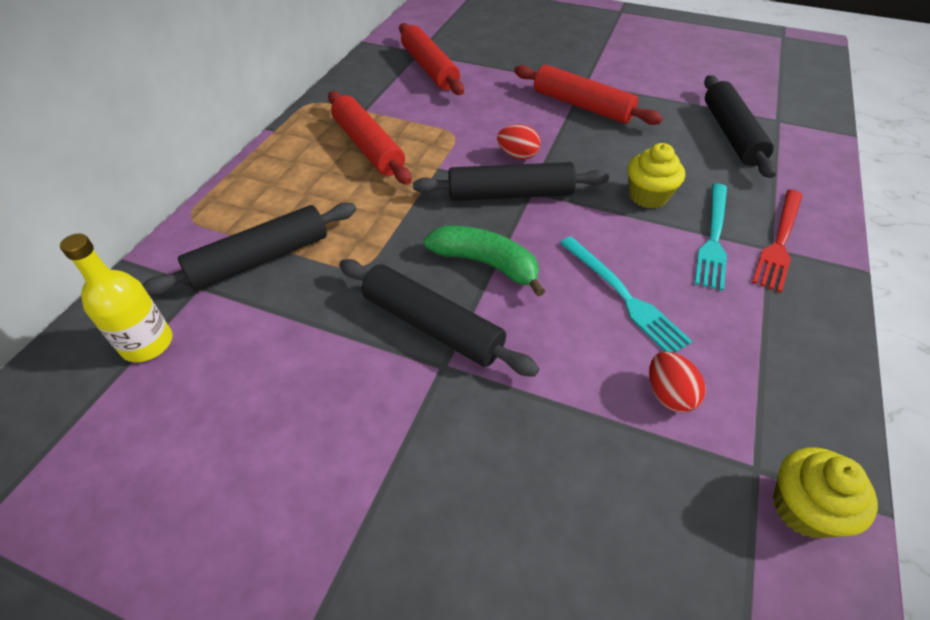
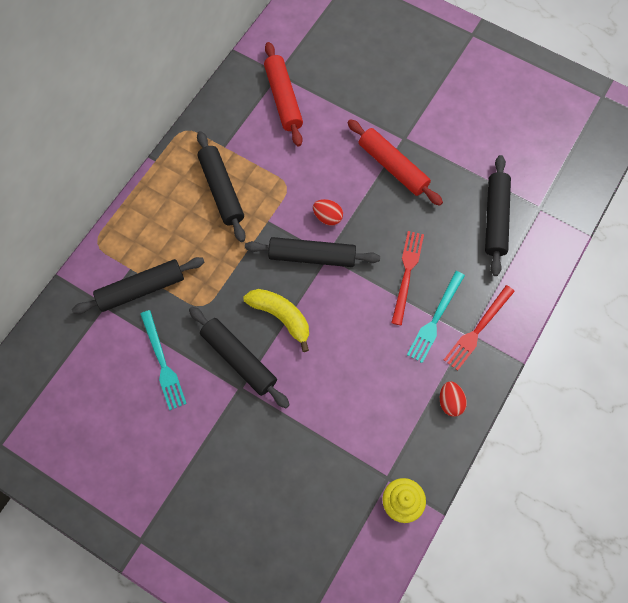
camera: 10 degrees right, 20 degrees up
yellow bottle [60,233,173,362] -> none
red rolling pin [328,91,412,185] -> black rolling pin [197,131,246,242]
green banana [424,225,545,297] -> yellow banana [244,289,309,352]
turquoise fork [560,237,692,353] -> turquoise fork moved to [140,310,187,410]
yellow cupcake [628,143,685,208] -> red fork [391,231,424,325]
red egg [649,351,706,413] -> red egg moved to [440,381,467,417]

